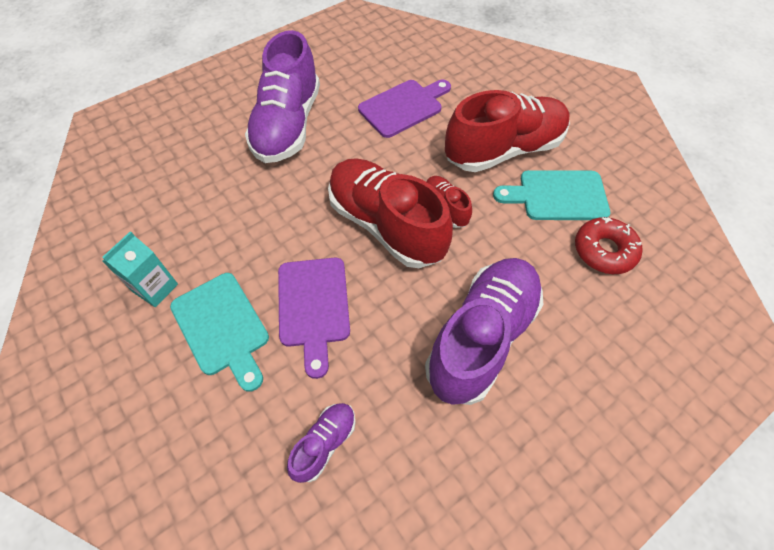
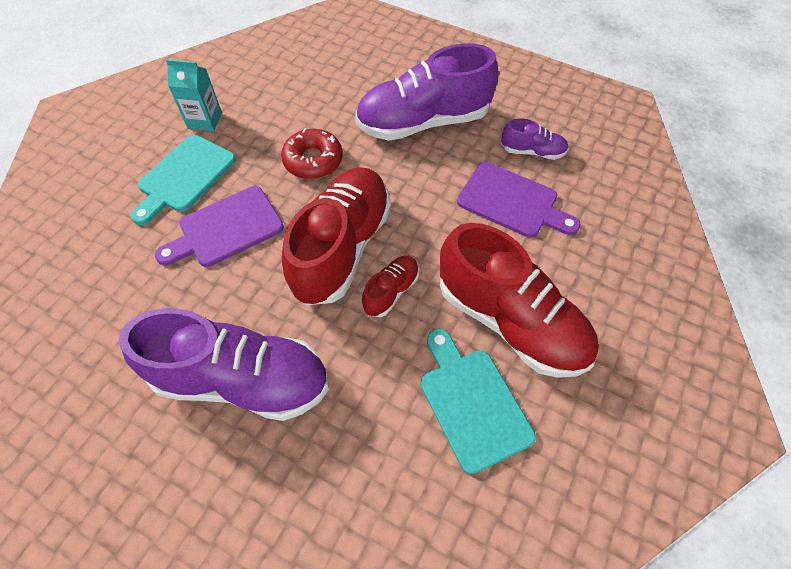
camera: 65 degrees right, 0 degrees up
purple shoe [287,403,356,483] -> purple shoe moved to [501,118,569,160]
red donut [575,217,643,274] -> red donut moved to [281,129,343,179]

